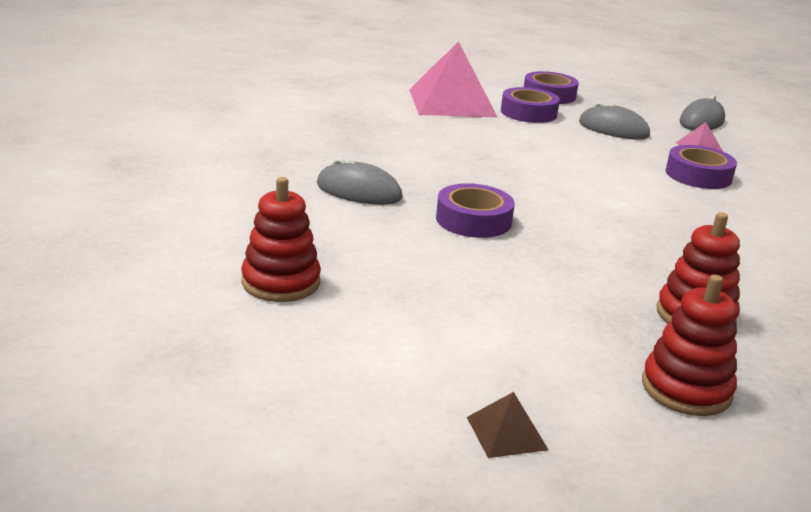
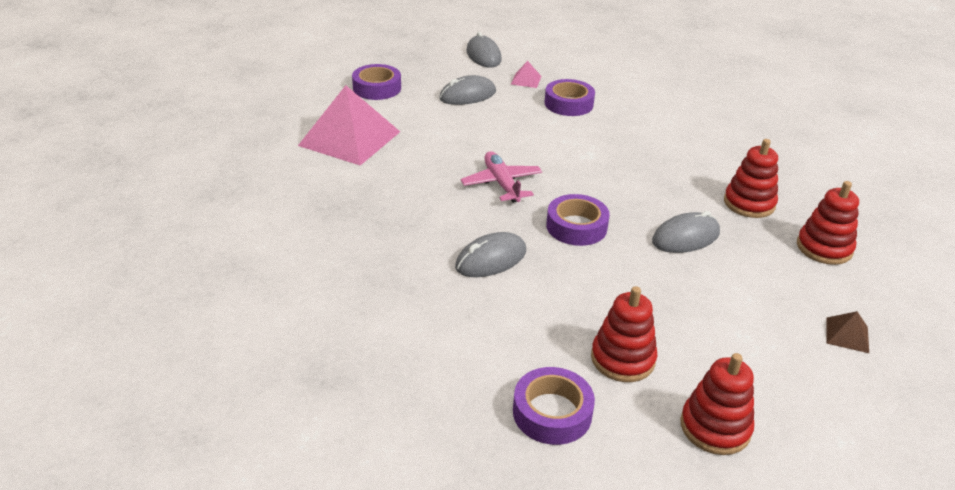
camera: 55 degrees left, 10 degrees up
purple tape [501,87,560,123] -> purple tape moved to [513,367,595,445]
none -> pink plane [461,151,542,203]
none -> grey mouse [652,211,720,253]
none -> red stacking toy [680,353,754,455]

